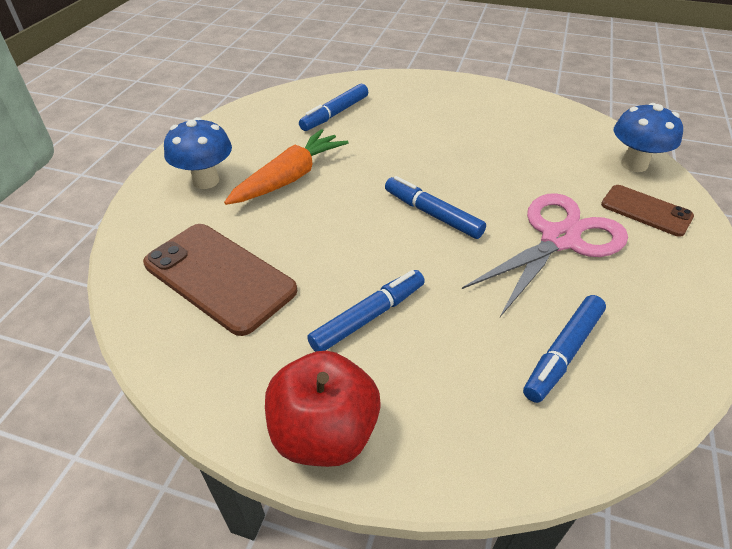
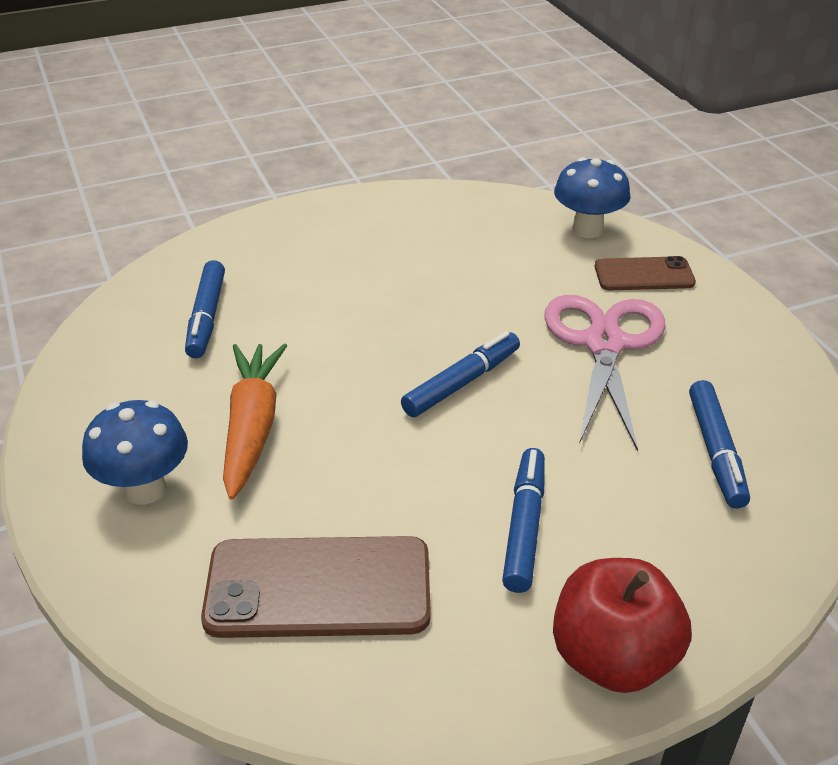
camera: 40 degrees left, 5 degrees down
blue marker [385,176,486,239] -> blue marker turned 135 degrees clockwise [401,331,520,417]

